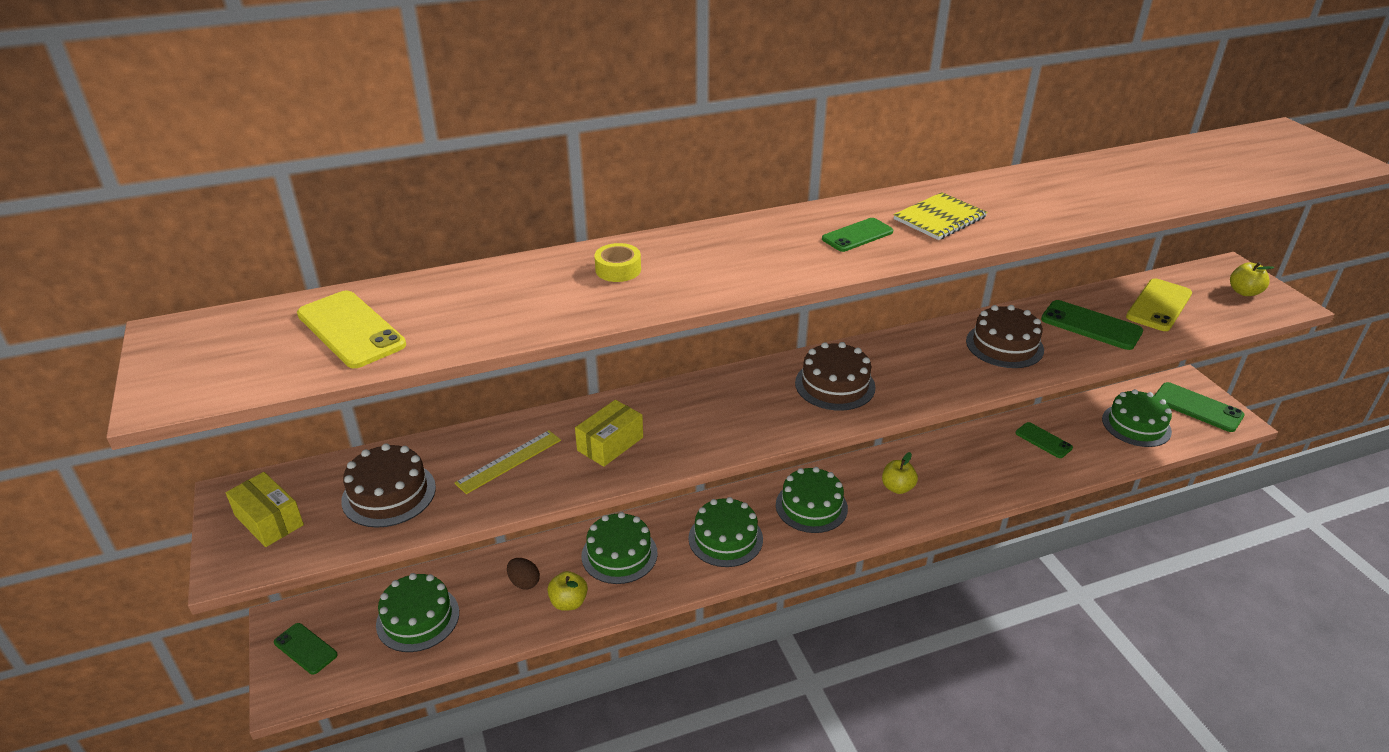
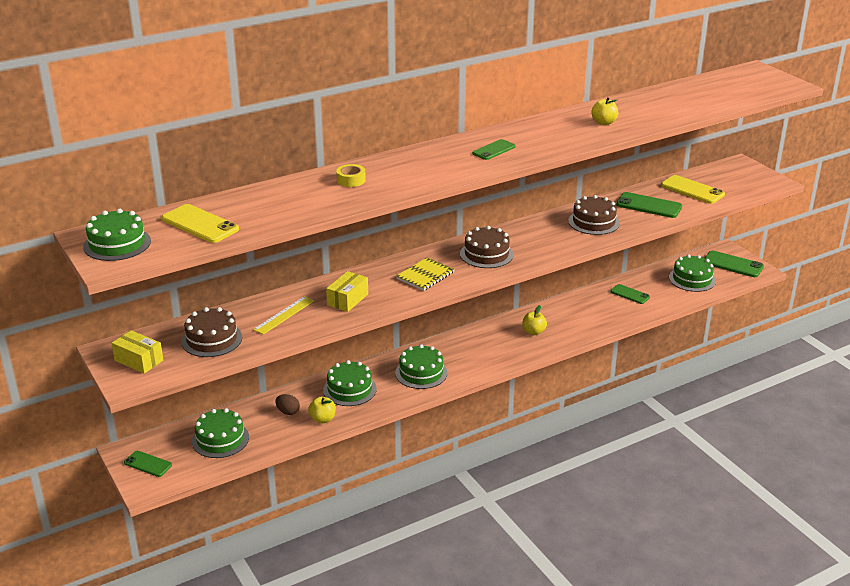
camera: 10 degrees left, 5 degrees down
green cake [776,467,848,533] -> green cake moved to [83,209,151,261]
yellow notebook [894,192,988,240] -> yellow notebook moved to [396,257,455,291]
yellow phone [1126,278,1192,331] -> yellow phone turned 75 degrees counterclockwise [661,175,725,204]
yellow apple [1230,262,1275,296] -> yellow apple moved to [591,97,618,125]

